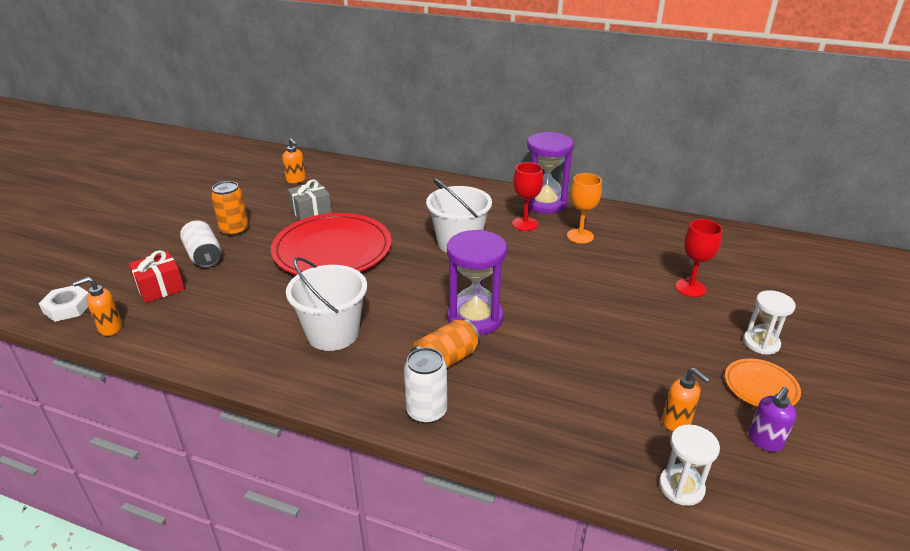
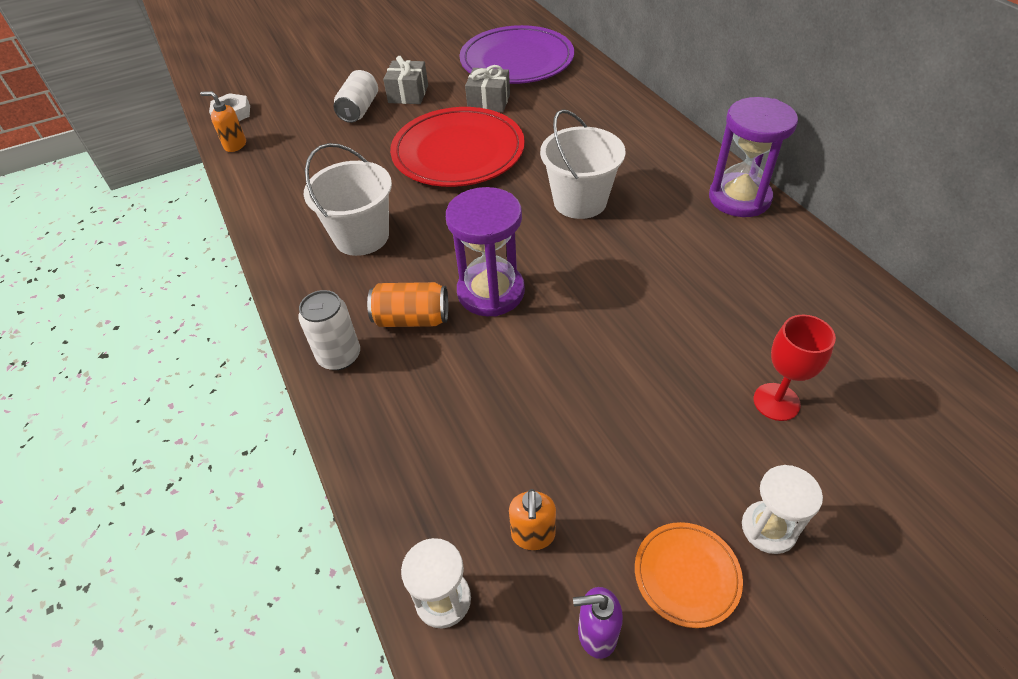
camera: 45 degrees right, 15 degrees up
red gift [129,250,185,303] -> none
orange can [211,181,249,236] -> grey gift [383,56,428,104]
orange soap dispenser [283,138,306,183] -> purple plate [459,25,574,84]
red goblet [512,162,543,231] -> none
orange goblet [567,173,602,244] -> none

